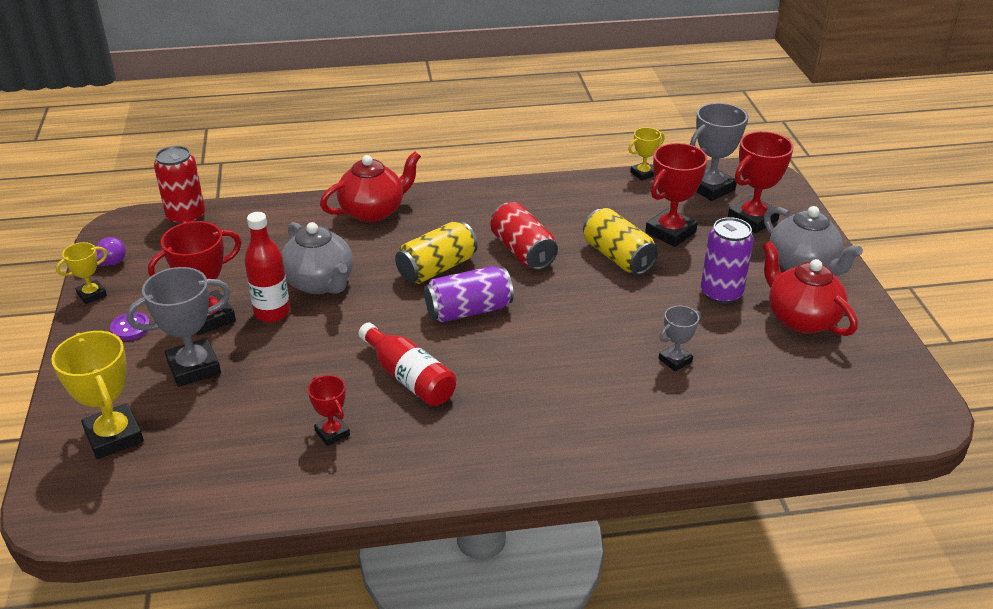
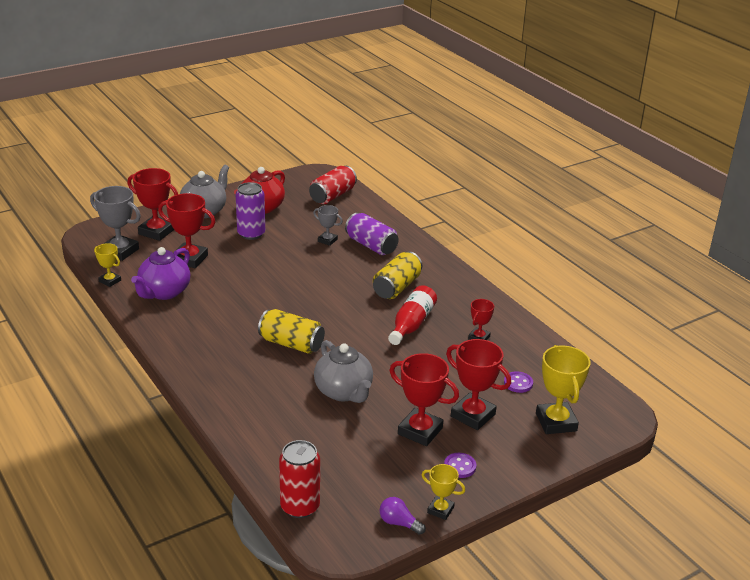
camera: 115 degrees left, 5 degrees down
yellow trophy [51,331,144,459] -> yellow trophy turned 45 degrees counterclockwise [536,345,590,434]
grey trophy [126,267,230,387] -> red trophy [446,339,511,430]
red bottle [244,212,290,322] -> none
grey teapot [281,222,353,294] -> grey teapot turned 120 degrees clockwise [314,340,373,403]
red teapot [320,151,421,222] -> none
purple can [424,266,514,323] -> purple can moved to [345,213,399,255]
red can [490,202,558,270] -> red can moved to [309,166,357,204]
yellow can [583,208,659,275] -> yellow can moved to [373,251,422,299]
none -> purple teapot [131,247,190,300]
none -> purple button [504,371,533,393]

